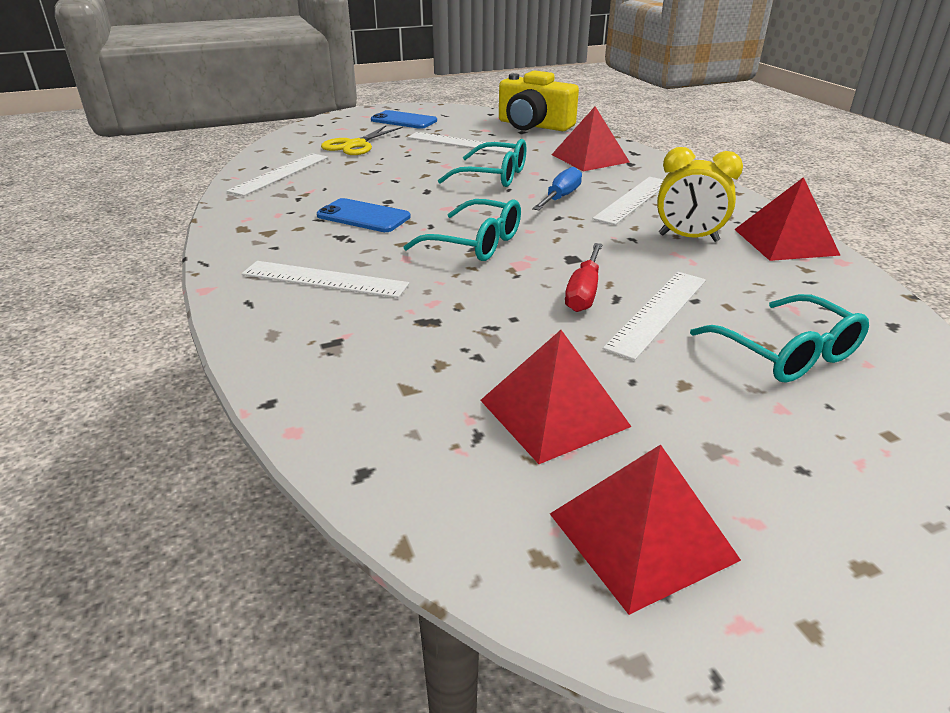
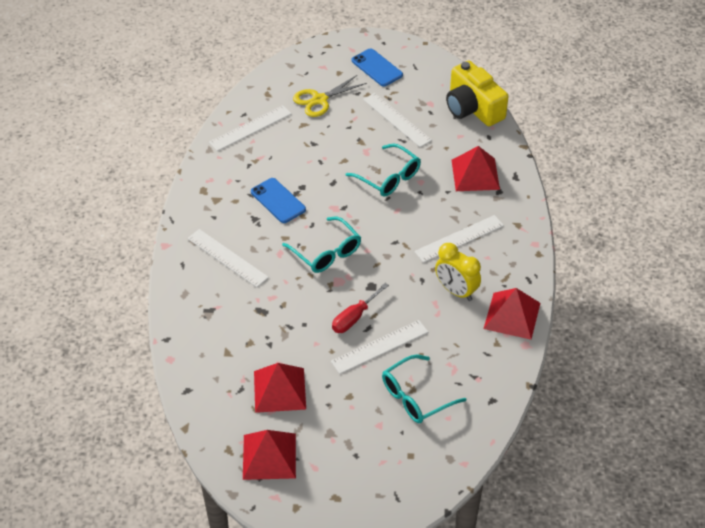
camera: 25 degrees right, 15 degrees up
blue screwdriver [532,167,582,210] -> none
turquoise glasses [690,294,869,383] -> turquoise glasses turned 60 degrees clockwise [382,354,466,423]

